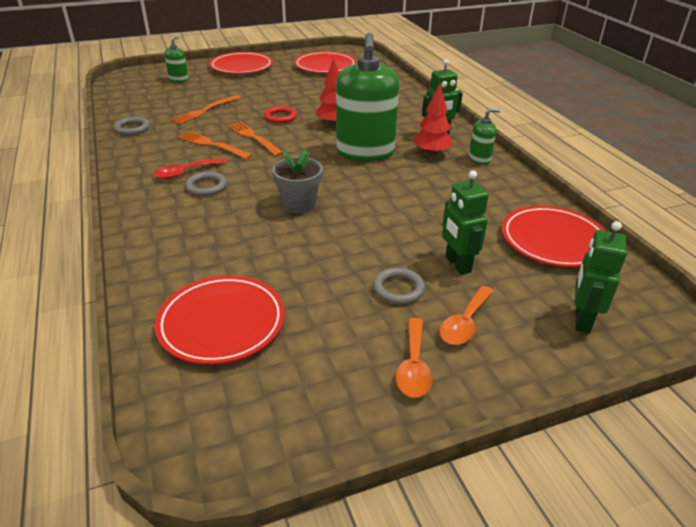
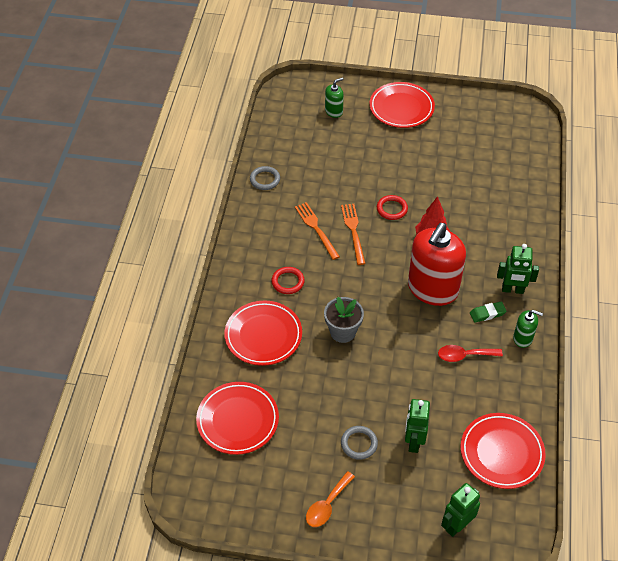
camera: 30 degrees right, 15 degrees up
red spoon [154,158,227,179] -> red spoon moved to [438,345,503,362]
orange fork [171,95,241,124] -> none
grey ring [185,172,227,196] -> red ring [271,267,305,294]
red plate [294,51,357,73] -> red plate moved to [224,301,302,366]
green soap dispenser [336,33,399,162] -> red soap dispenser [408,223,466,306]
red tree [414,83,454,156] -> green eraser [470,302,507,323]
orange spoon [440,286,494,345] -> none

